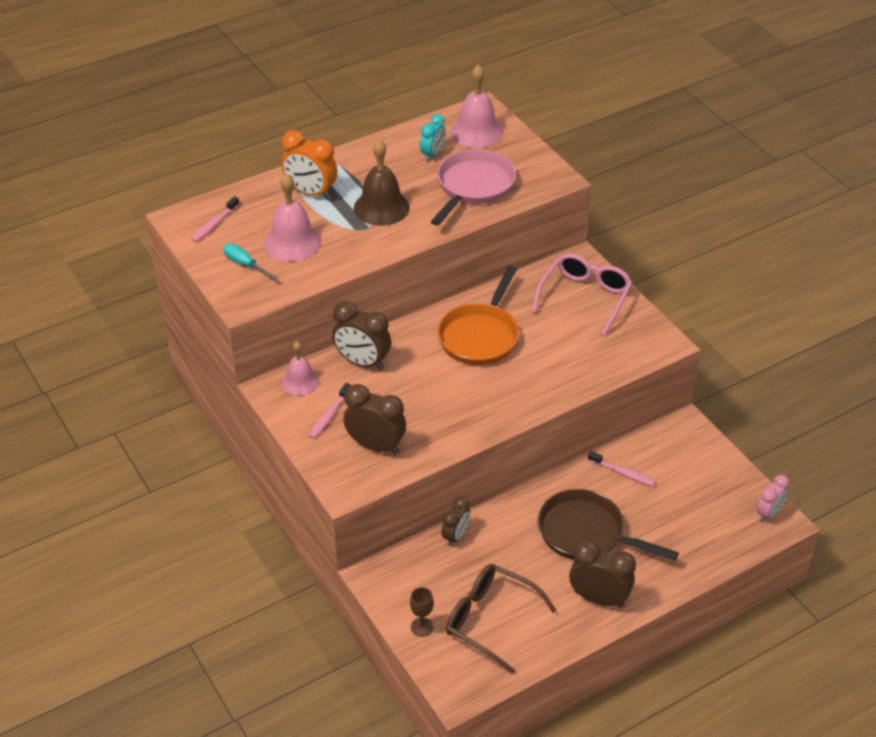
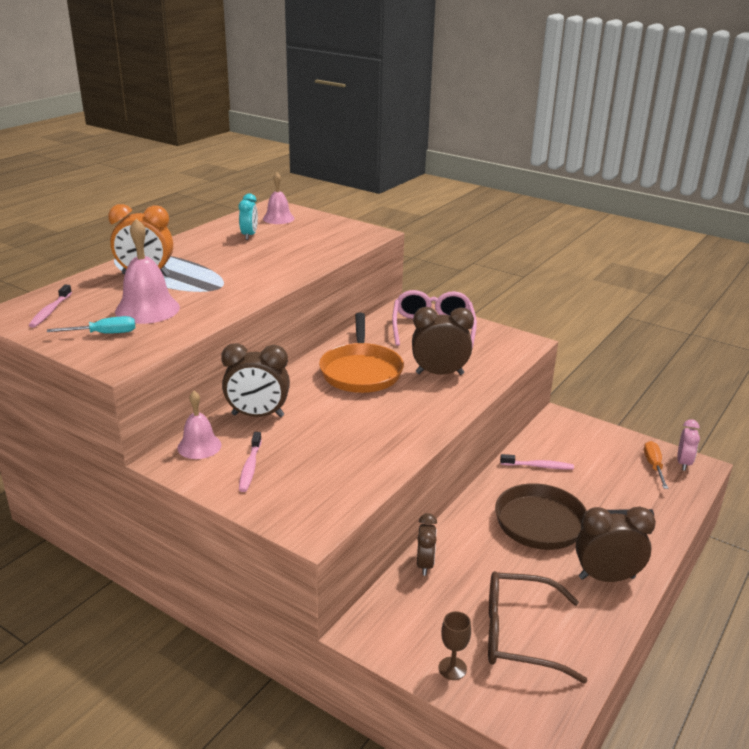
camera: 25 degrees left, 15 degrees down
turquoise screwdriver [223,243,279,281] -> turquoise screwdriver turned 150 degrees clockwise [47,316,135,334]
brown clock [343,384,406,454] -> brown clock moved to [412,307,474,375]
brown bell [354,139,410,226] -> none
pink pan [431,149,516,226] -> none
pink bell [451,64,503,148] -> pink bell [263,172,295,224], size x0.64
none -> orange screwdriver [644,441,669,489]

